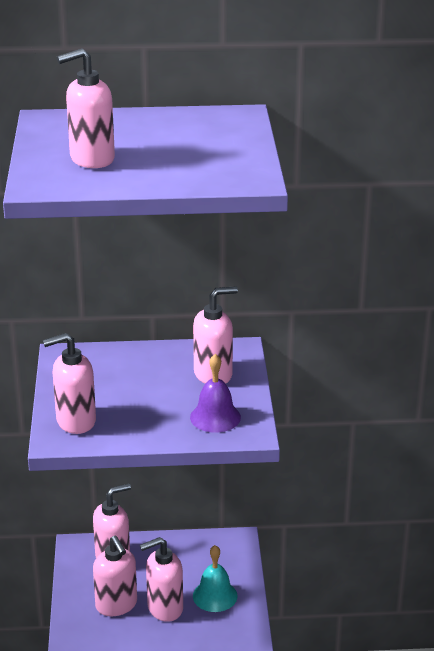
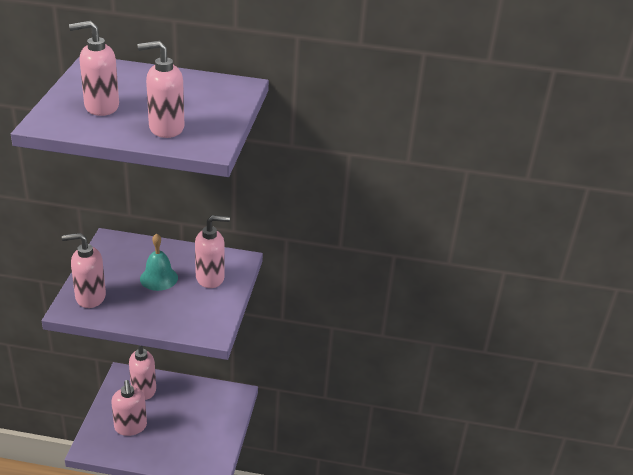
camera: 10 degrees right, 5 degrees up
pink soap dispenser [140,537,183,622] -> pink soap dispenser moved to [137,41,184,138]
purple bell [190,354,241,433] -> none
turquoise bell [193,545,238,612] -> turquoise bell moved to [140,233,178,291]

